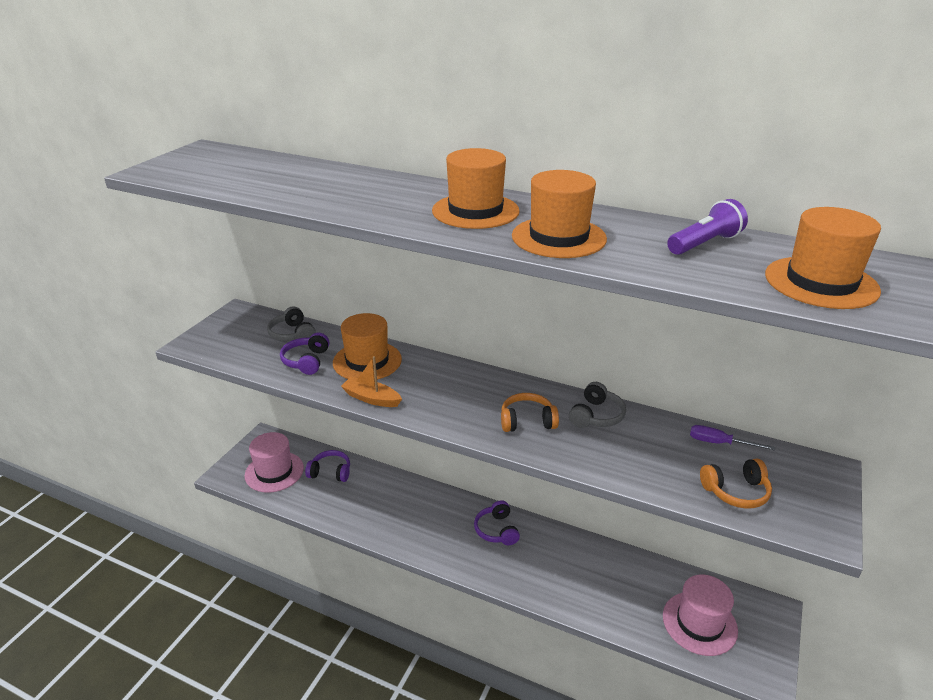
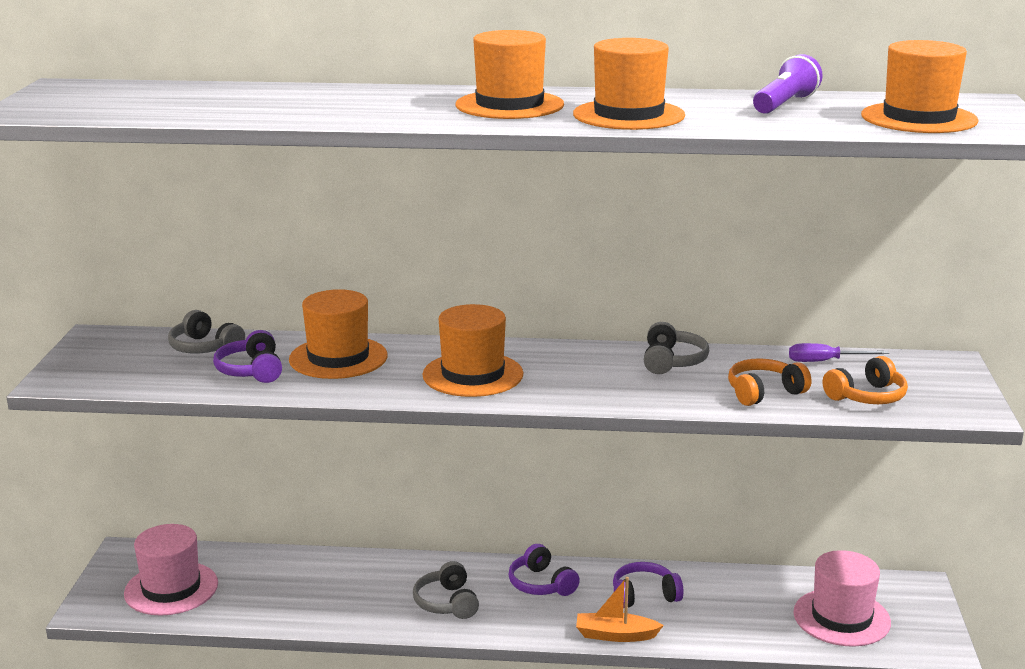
camera: 20 degrees left, 10 degrees down
purple headphones [305,450,350,482] -> purple headphones moved to [613,562,684,608]
orange boat [341,356,402,407] -> orange boat moved to [576,577,664,642]
orange headphones [501,393,559,432] -> orange headphones moved to [728,358,811,406]
none -> grey headphones [413,561,479,619]
none -> orange hat [422,304,523,397]

